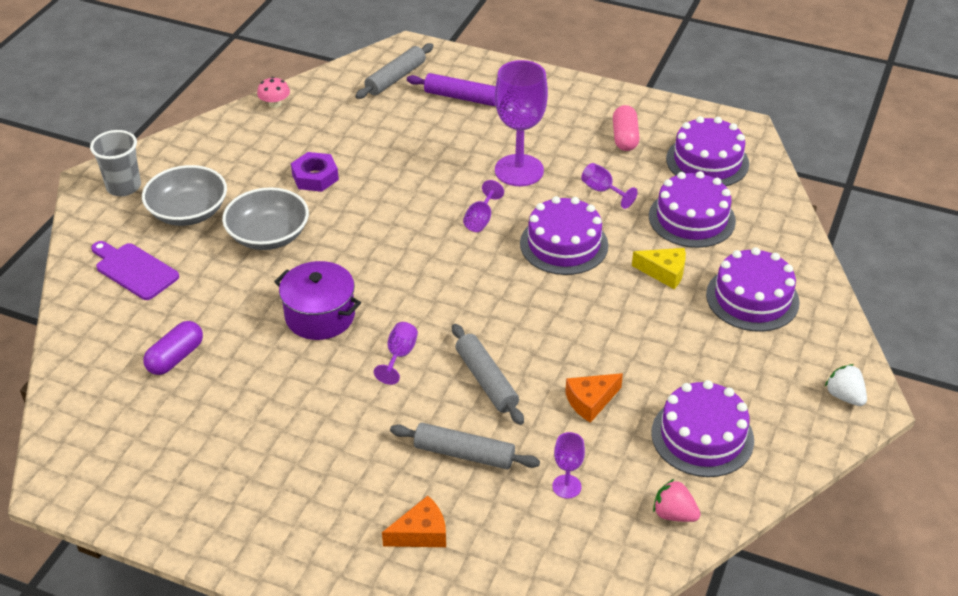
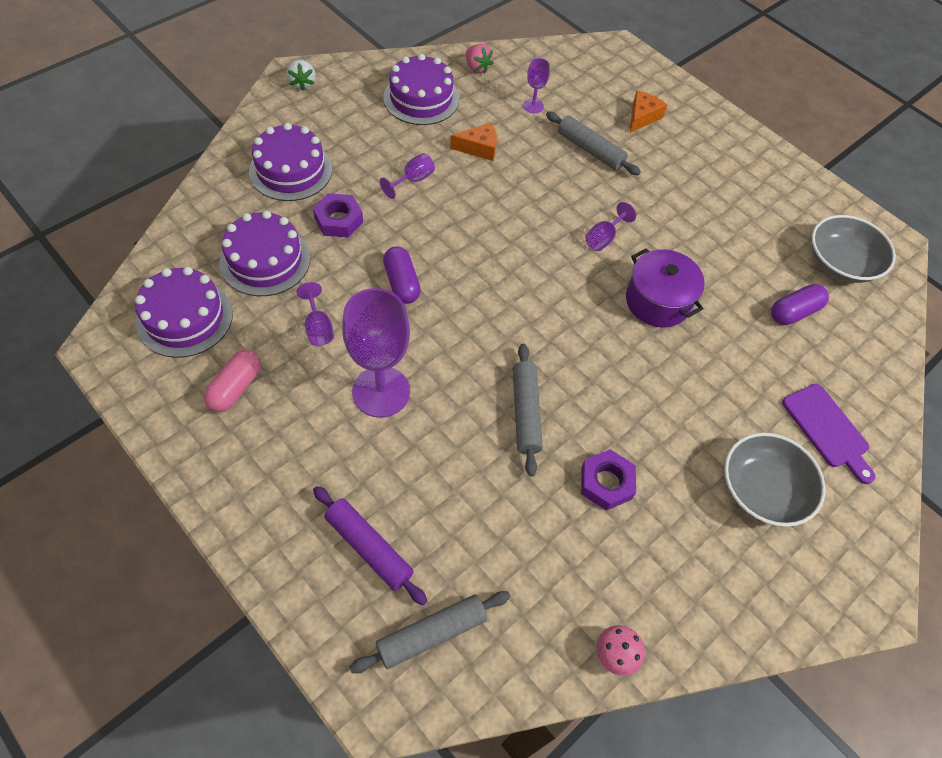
camera: 160 degrees left, 15 degrees up
grey cup [90,130,141,196] -> none
grey bowl [222,187,309,250] -> grey bowl moved to [811,215,896,283]
orange cheese [382,496,446,547] -> orange cheese turned 120 degrees clockwise [630,91,667,133]
grey rolling pin [452,324,524,425] -> grey rolling pin moved to [513,344,543,476]
purple goblet [463,180,504,232] -> purple goblet moved to [380,153,435,199]
purple cake [520,196,608,275] -> purple capsule [383,246,421,304]
yellow cheese [632,248,686,289] -> purple nut [313,193,363,238]

